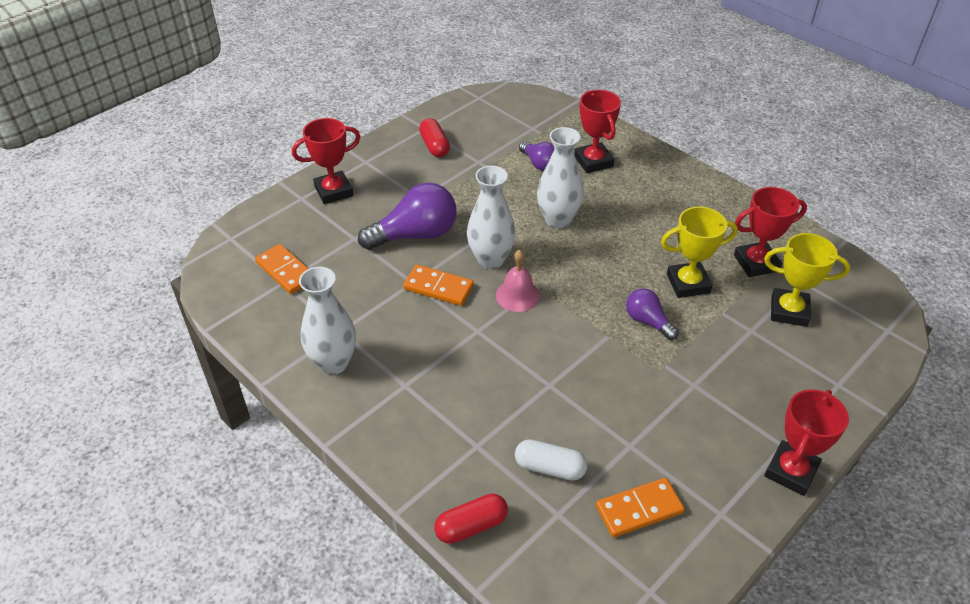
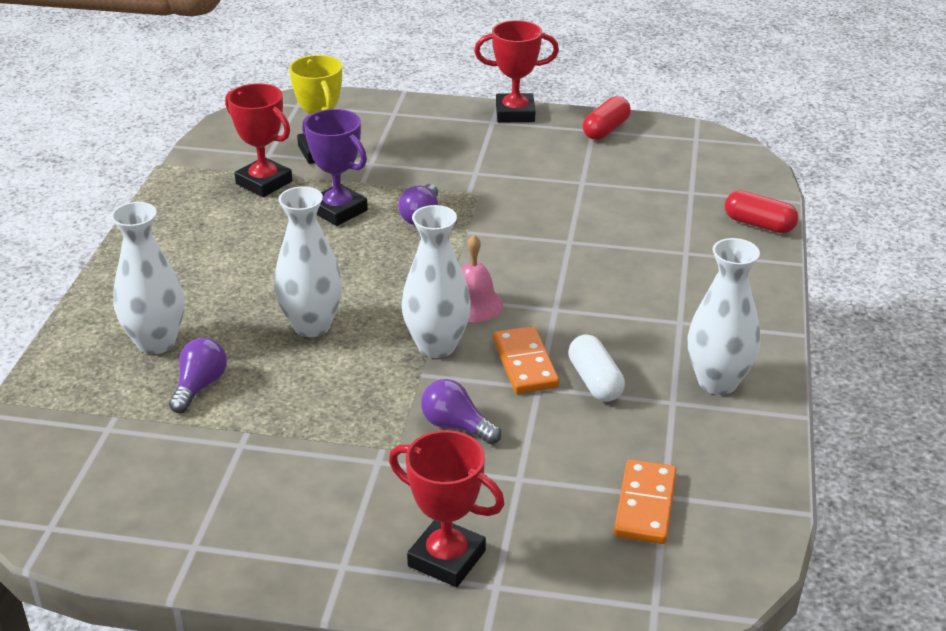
camera: 125 degrees left, 10 degrees down
purple light bulb [358,183,456,250] -> purple light bulb [421,379,501,444], size x0.56
red capsule [419,118,450,157] -> red capsule moved to [583,96,631,140]
white capsule [515,439,587,481] -> white capsule moved to [568,334,625,402]
red trophy [574,90,621,173] -> white vase [111,202,184,354]
orange domino [596,478,685,538] -> none
yellow trophy [661,207,738,298] -> purple trophy [302,109,368,226]

